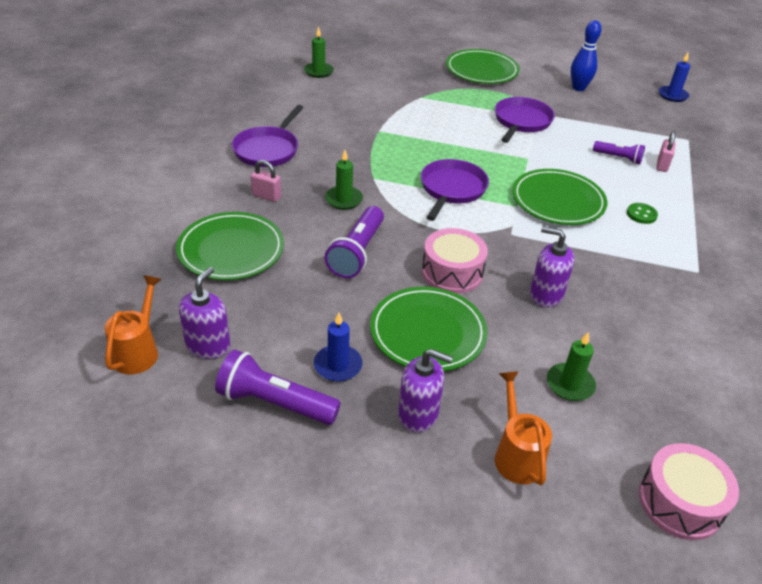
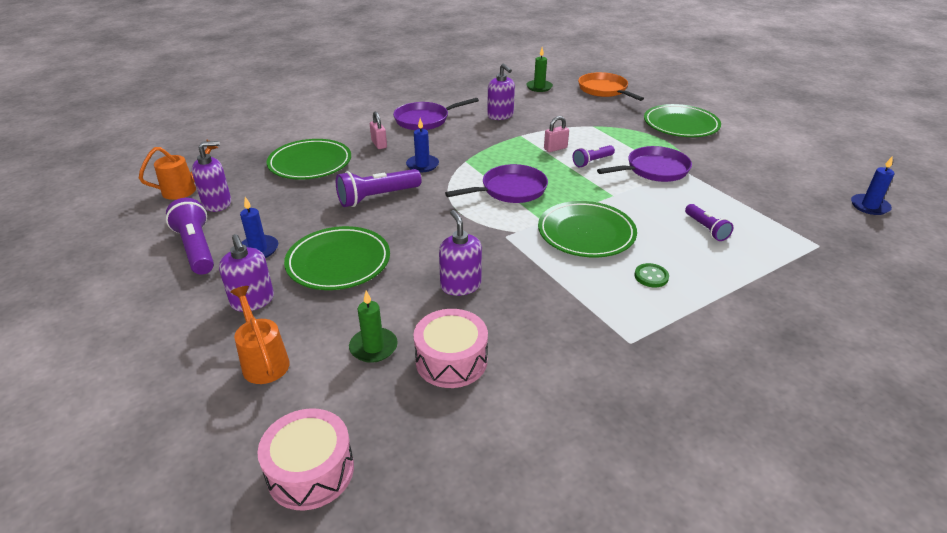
camera: 45 degrees right, 5 degrees down
green candle [325,150,363,210] -> blue candle [406,118,439,172]
pink drum [422,228,488,294] -> pink drum moved to [413,309,488,388]
orange watering can [495,371,552,485] -> orange watering can turned 60 degrees counterclockwise [230,286,290,384]
blue bowling pin [571,20,602,91] -> none
pink padlock [656,131,676,172] -> pink padlock moved to [544,116,569,152]
none -> purple soap dispenser [487,64,515,120]
none -> purple flashlight [573,145,615,167]
none -> orange pan [578,72,644,101]

